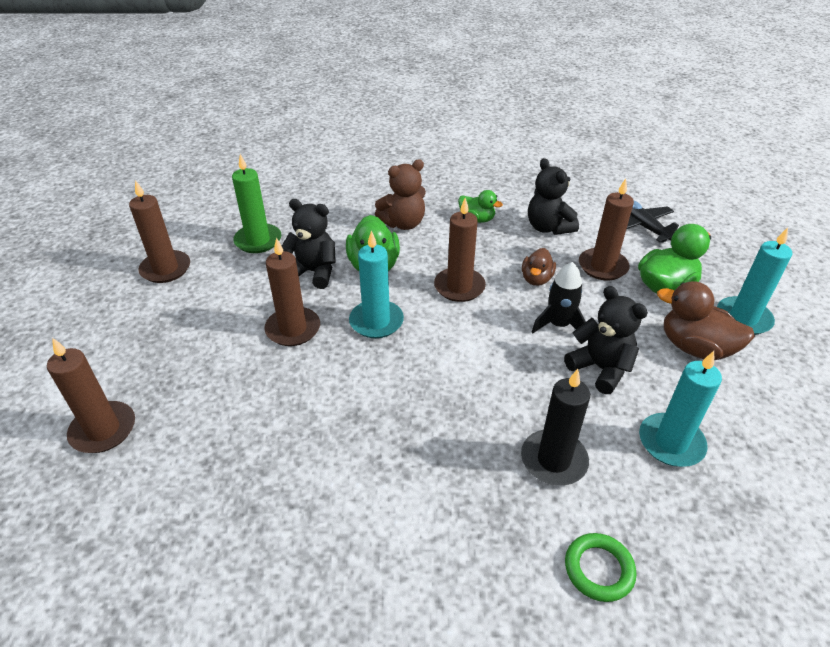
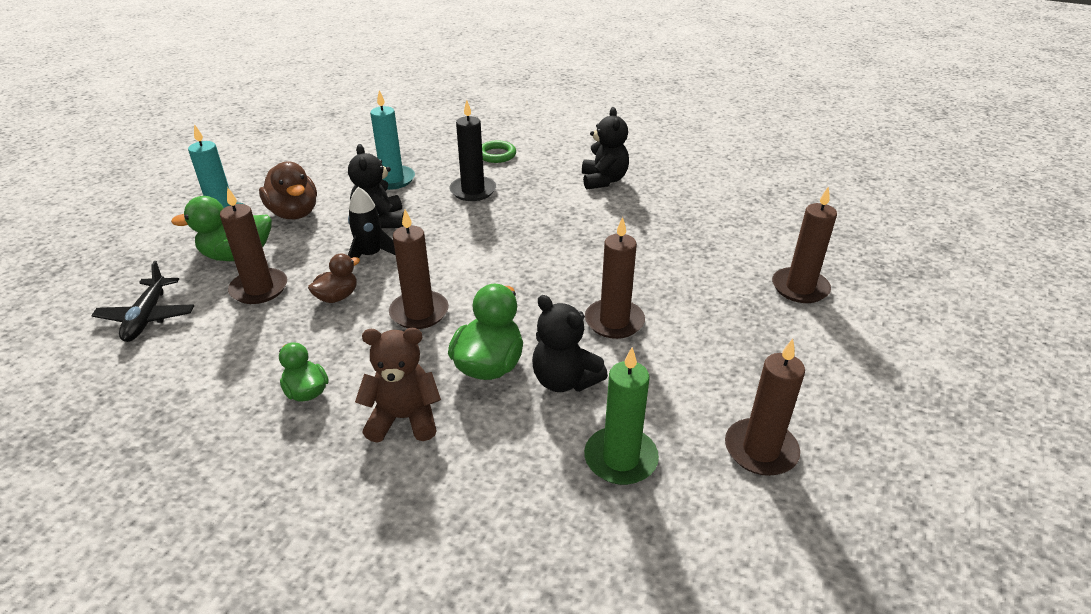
camera: 155 degrees left, 5 degrees down
turquoise candle [349,230,404,338] -> none
black teddy bear [528,158,579,235] -> black teddy bear moved to [582,107,629,190]

